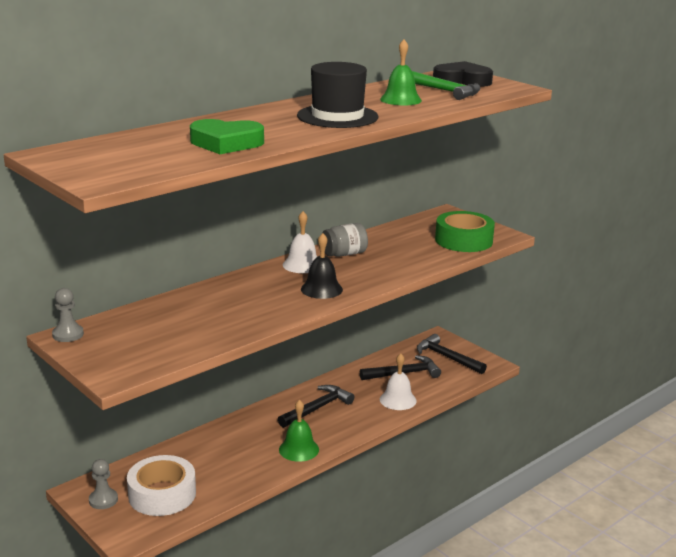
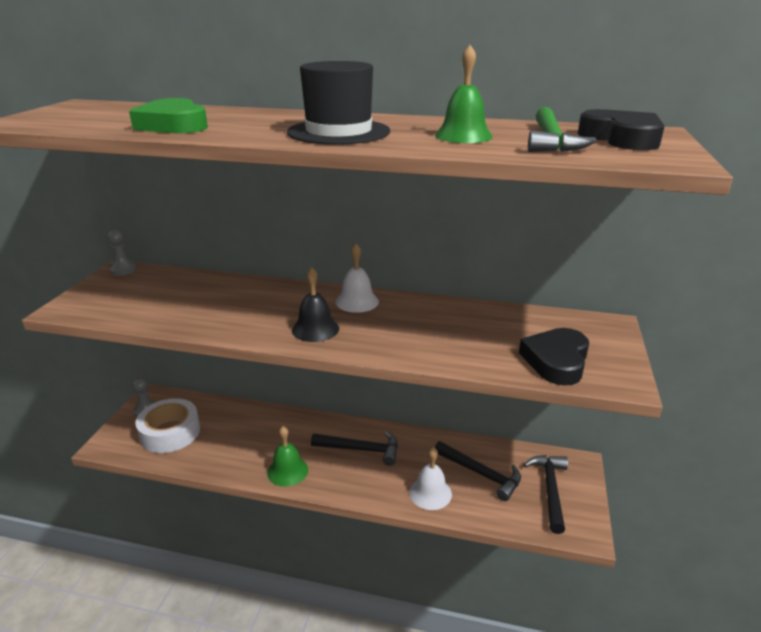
camera: 55 degrees right, 5 degrees up
grey jar [323,223,368,257] -> none
green tape [435,211,495,252] -> black heart [519,328,589,385]

